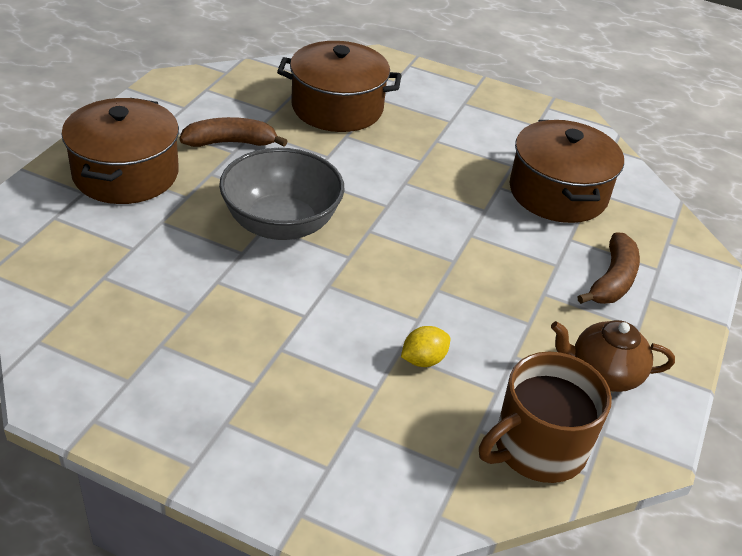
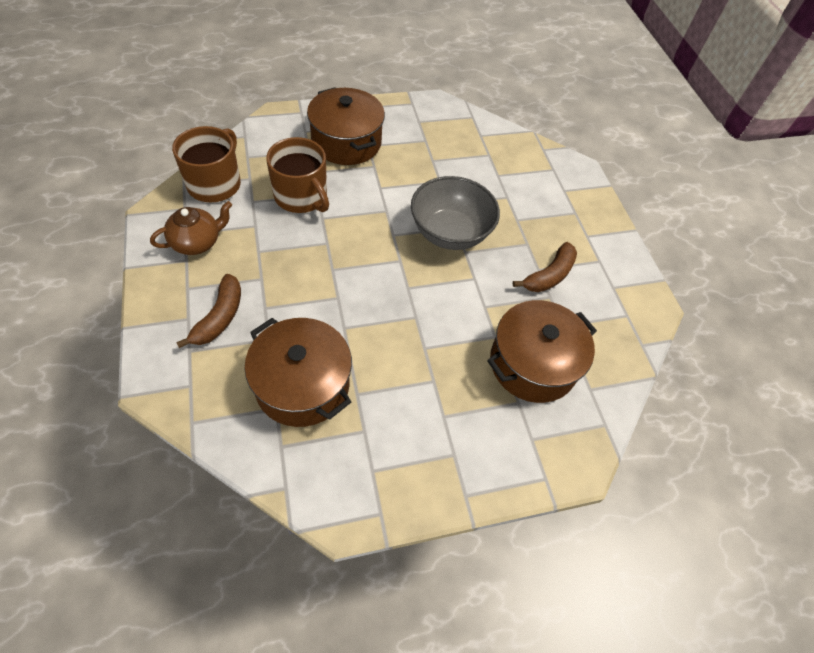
camera: 140 degrees right, 15 degrees up
brown pot [61,98,179,204] -> brown pot moved to [307,87,385,165]
yellow lemon [401,326,450,367] -> brown mug [266,137,329,213]
brown banana [577,232,640,304] -> brown banana turned 150 degrees counterclockwise [176,274,241,348]

